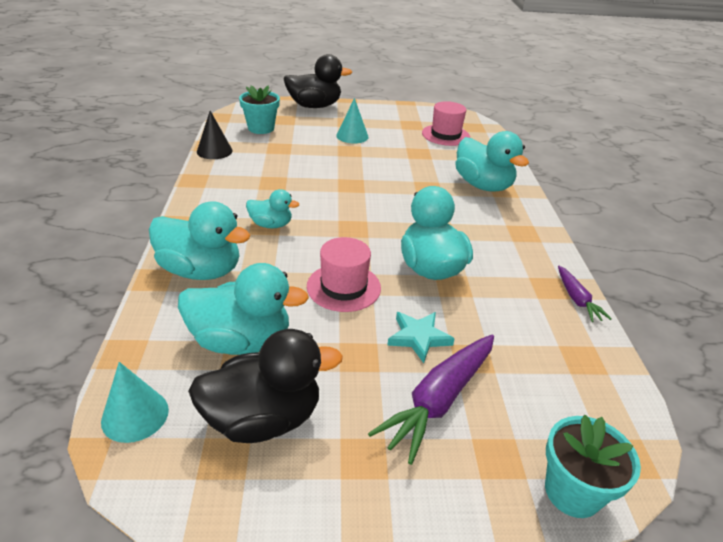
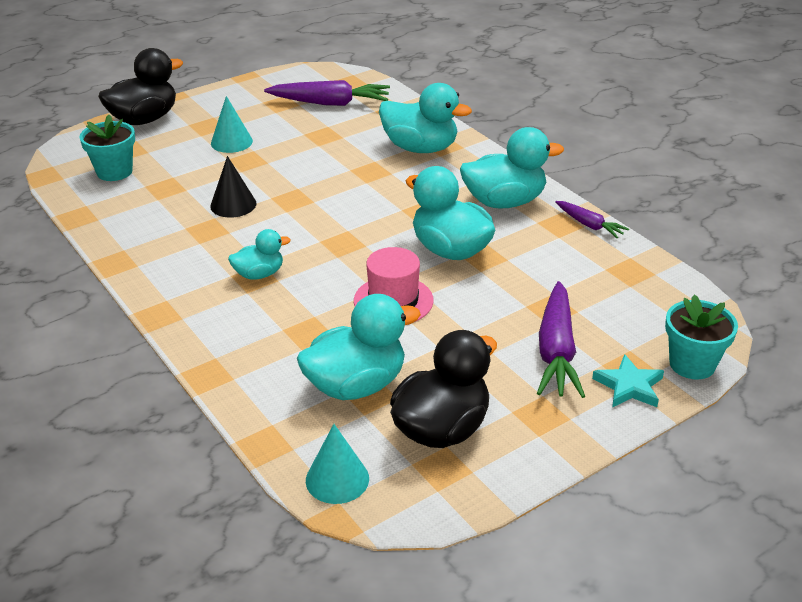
camera: 30 degrees left, 0 degrees up
turquoise duck [149,202,250,280] -> turquoise duck moved to [460,127,564,209]
black cone [197,111,233,159] -> black cone moved to [210,156,256,218]
turquoise star [387,312,455,363] -> turquoise star moved to [592,354,664,407]
pink hat [422,101,470,146] -> purple carrot [264,80,390,106]

